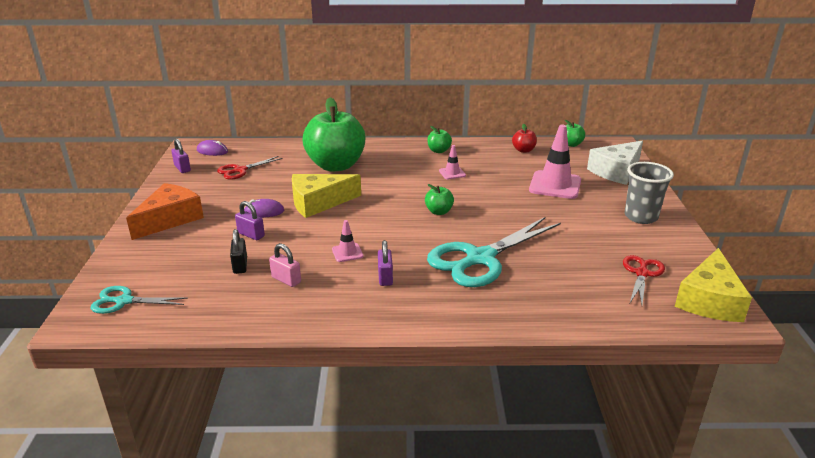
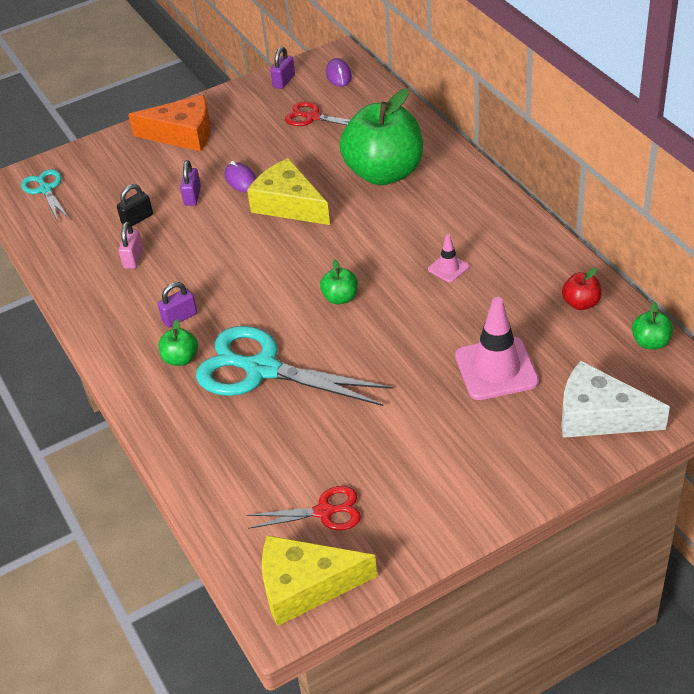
camera: 65 degrees right, 15 degrees up
pink traffic cone [332,220,364,262] -> none
green apple [427,126,452,153] -> green apple moved to [159,319,198,366]
grey cup [625,162,674,224] -> none

